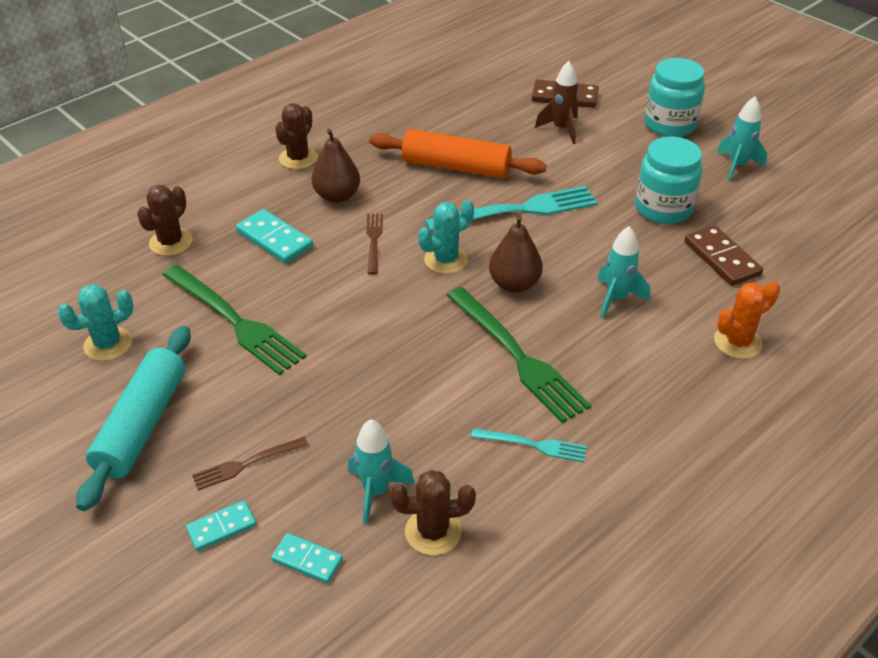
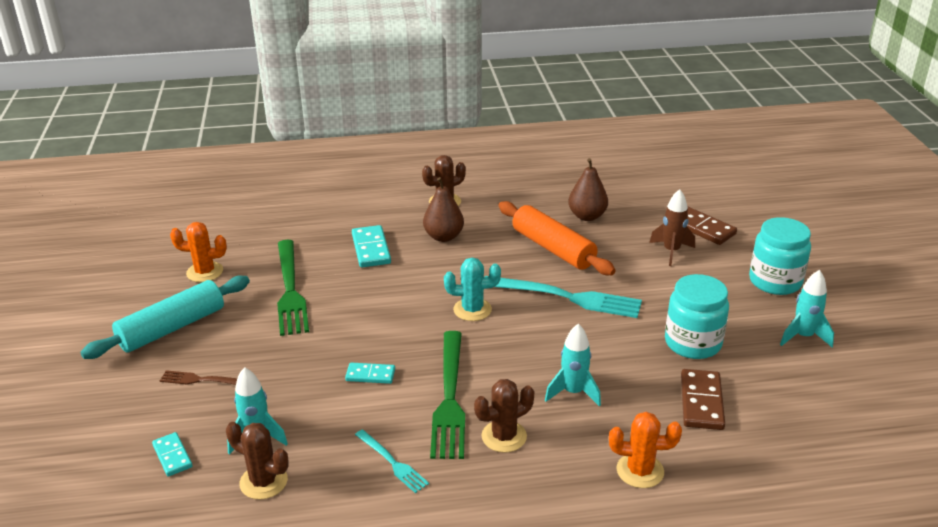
camera: 35 degrees right, 10 degrees down
turquoise cactus [57,284,134,361] -> orange cactus [170,222,227,282]
brown cactus [137,185,192,256] -> brown cactus moved to [474,379,534,453]
turquoise domino [186,500,256,551] -> turquoise domino moved to [345,362,395,384]
brown fork [366,214,383,275] -> none
brown pear [489,215,543,293] -> brown pear moved to [568,158,608,221]

